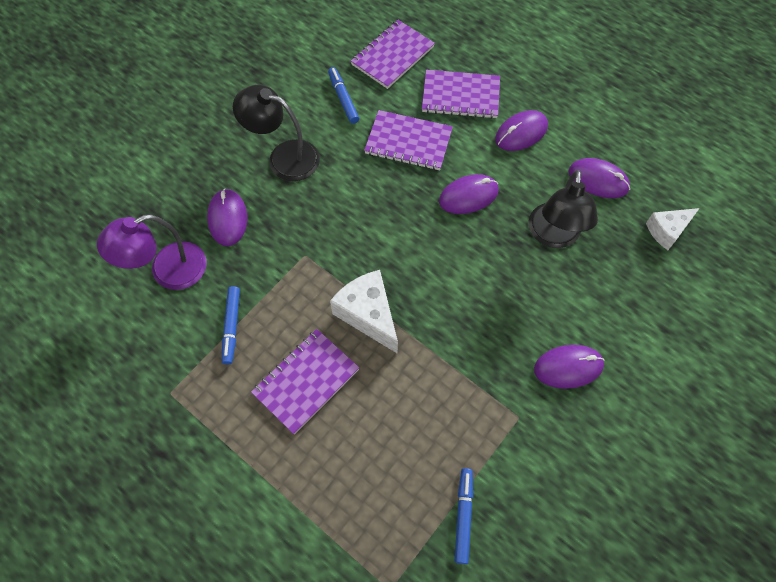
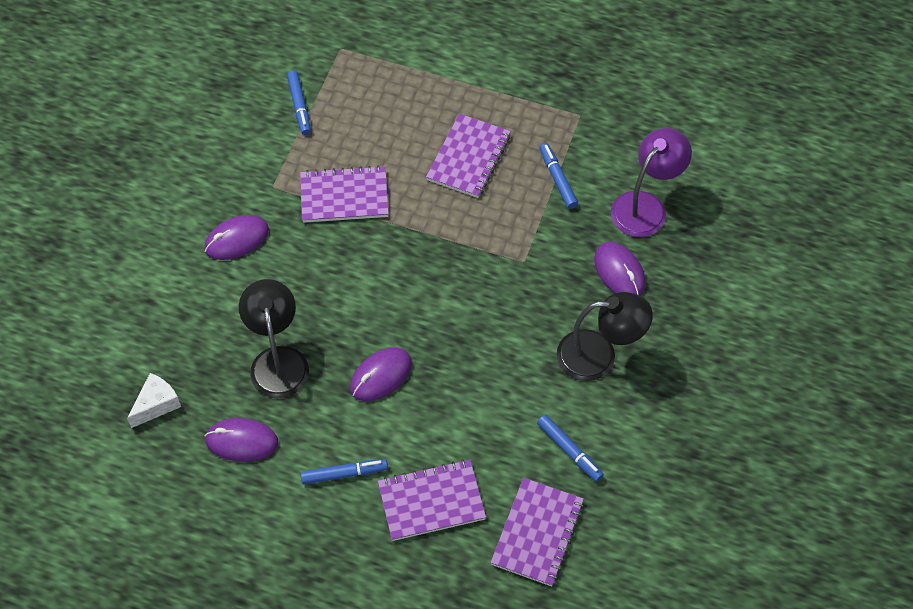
camera: 160 degrees right, 5 degrees down
white cheese [330,270,398,354] -> none
purple notebook [364,110,453,170] -> purple notebook moved to [300,165,389,223]
purple mouse [495,110,548,151] -> blue marker [300,459,388,484]

